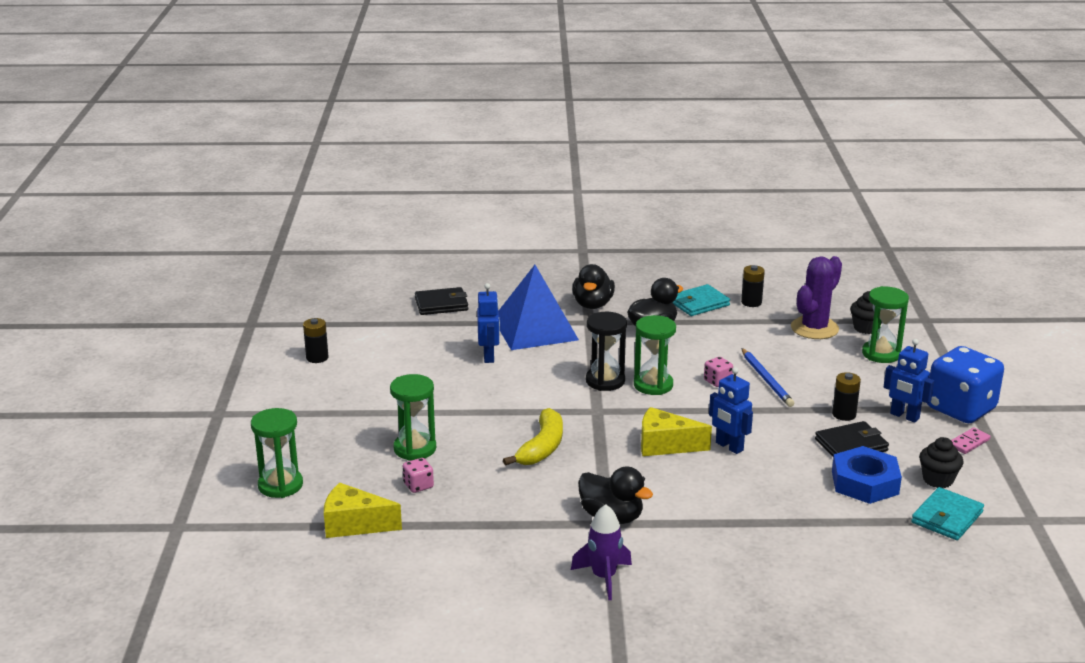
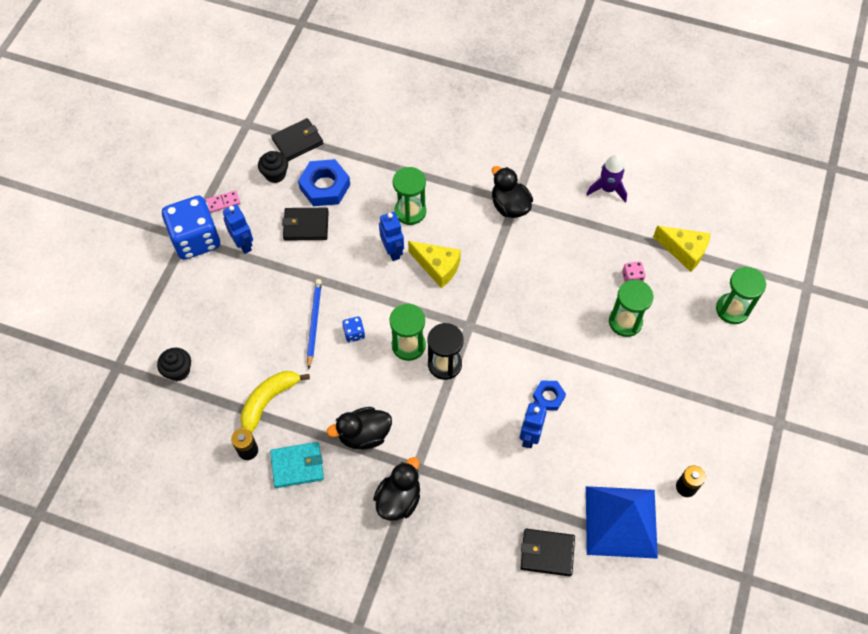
camera: 160 degrees left, 35 degrees up
blue pyramid [498,265,579,350] -> blue pyramid moved to [586,486,658,559]
yellow banana [503,408,563,466] -> yellow banana moved to [240,371,310,433]
purple rocket [571,504,632,600] -> purple rocket moved to [586,155,627,203]
pink dice [704,357,733,387] -> blue dice [342,317,365,342]
purple cactus [791,256,842,339] -> none
black battery [832,372,861,421] -> none
green hourglass [862,286,909,363] -> green hourglass moved to [393,167,426,225]
turquoise wallet [911,487,984,540] -> black wallet [271,118,323,161]
none -> blue nut [533,381,566,411]

